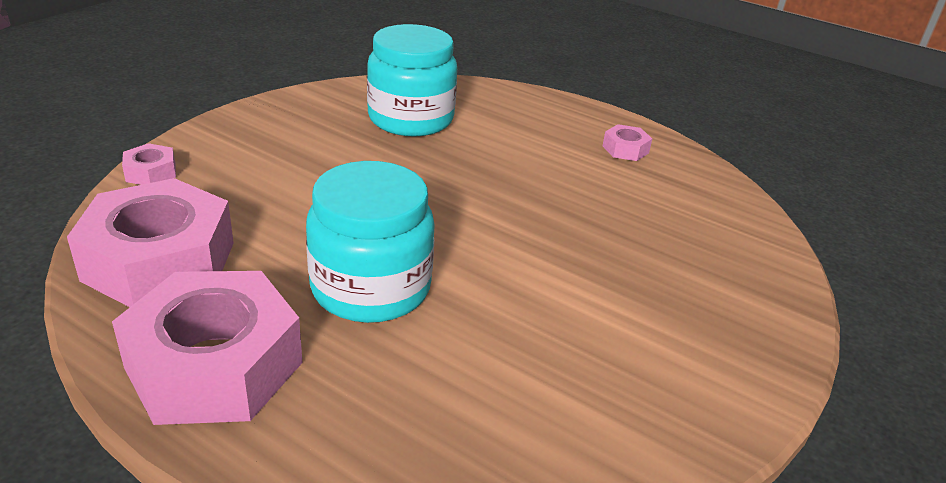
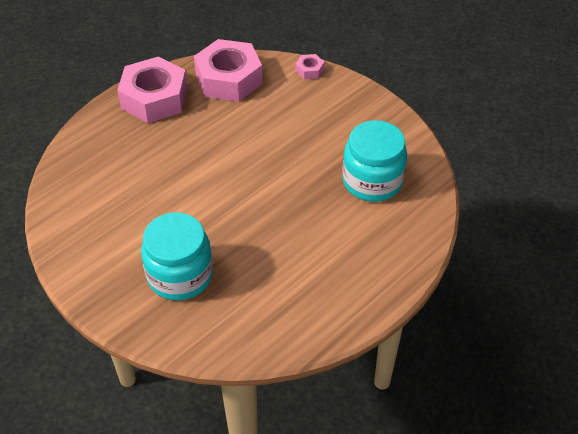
camera: 105 degrees right, 15 degrees up
turquoise jar [306,161,435,323] -> turquoise jar moved to [141,212,213,300]
pink nut [603,124,652,161] -> none

